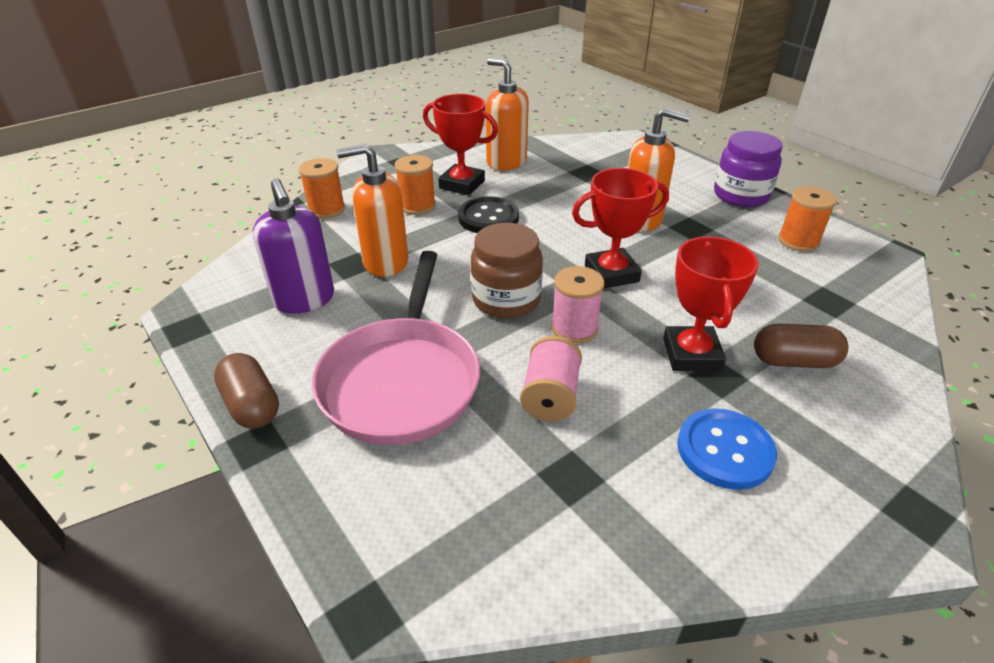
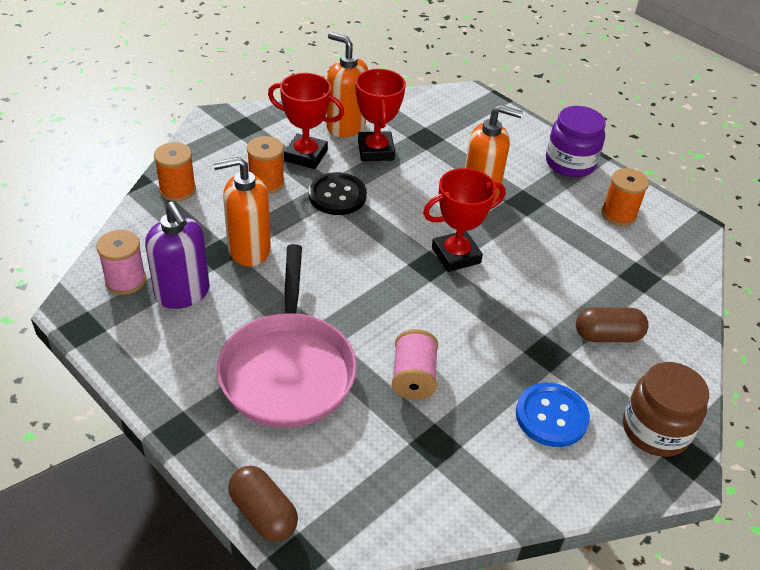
camera: 10 degrees left, 5 degrees up
brown capsule [214,353,279,429] -> brown capsule moved to [228,466,298,542]
brown jar [471,223,543,318] -> brown jar moved to [623,362,709,457]
pink spool [551,266,605,343] -> pink spool moved to [96,230,146,295]
red trophy [663,236,759,371] -> red trophy moved to [356,69,406,161]

